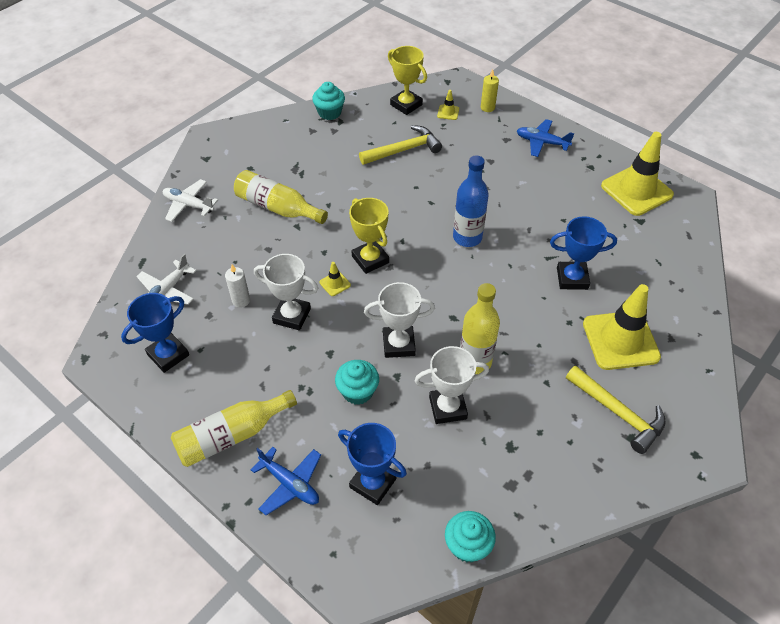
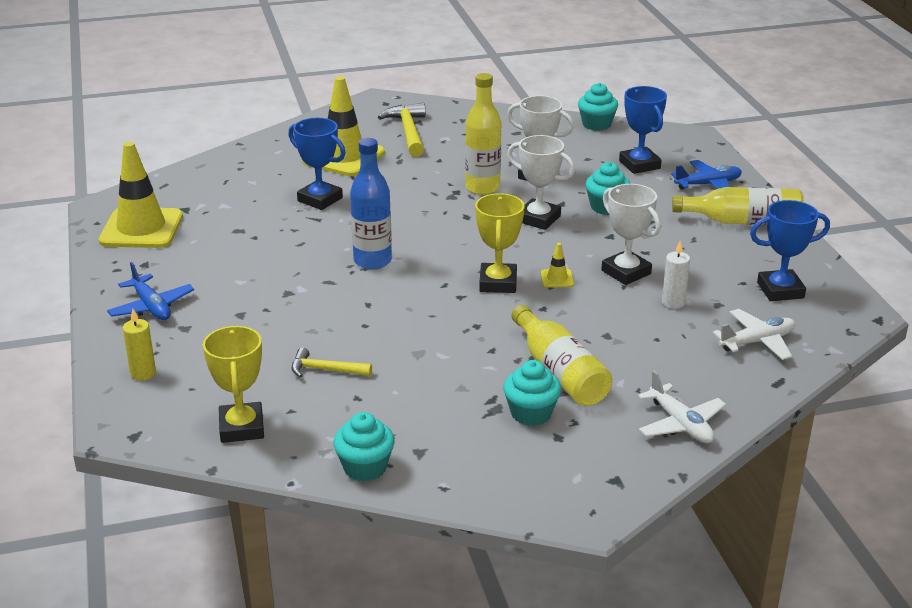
camera: 145 degrees left, 20 degrees down
blue plane [251,447,321,515] -> blue plane turned 90 degrees clockwise [671,160,742,190]
yellow hammer [359,125,442,165] -> yellow hammer [292,347,372,378], size x0.61
yellow traffic cone [437,90,459,120] -> none
none -> turquoise cupcake [503,360,561,426]

